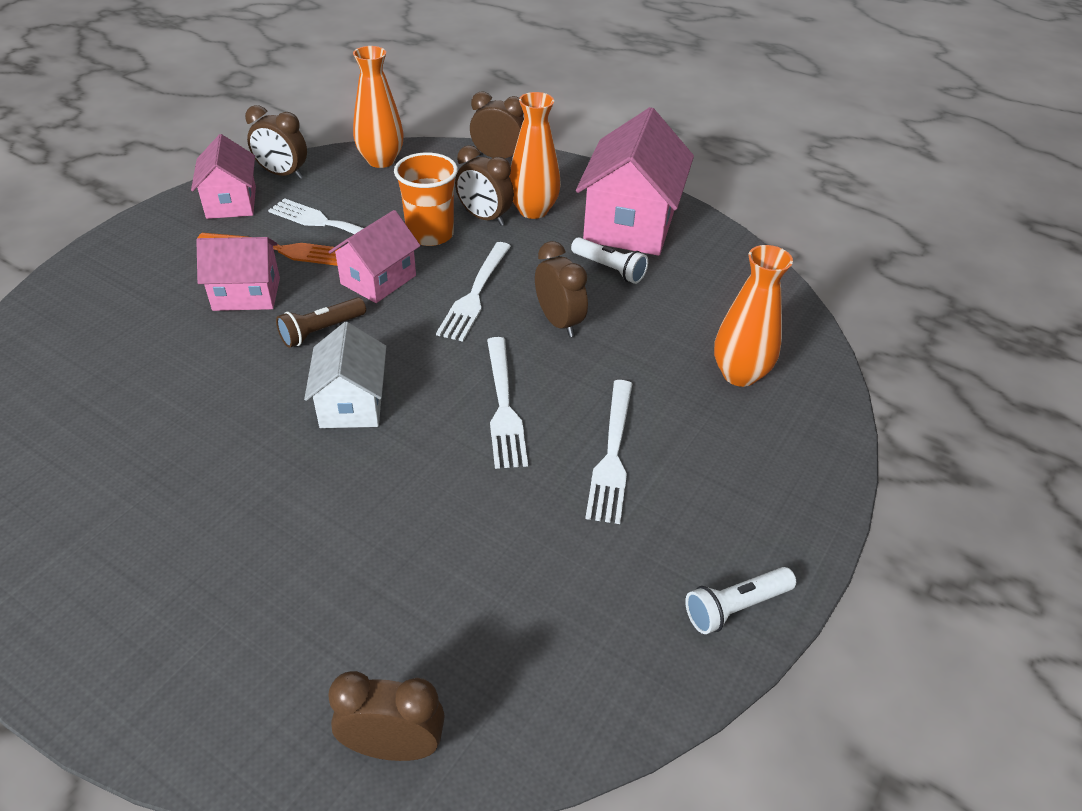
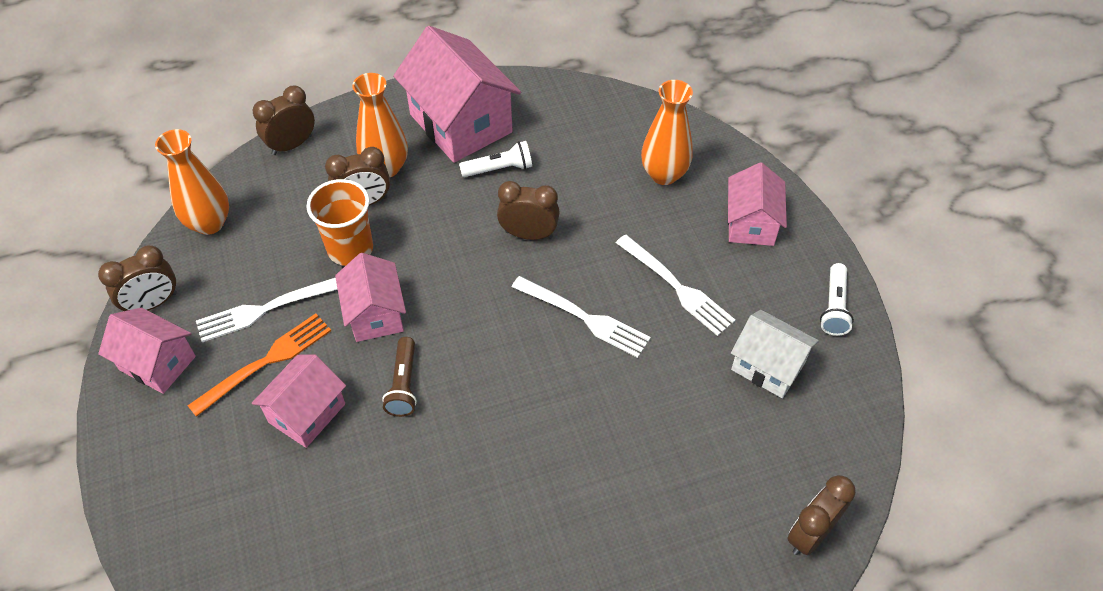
camera: 50 degrees left, 10 degrees up
white house [304,322,386,428] -> white house moved to [731,310,819,398]
white fork [436,242,511,342] -> none
none -> pink house [728,162,787,246]

